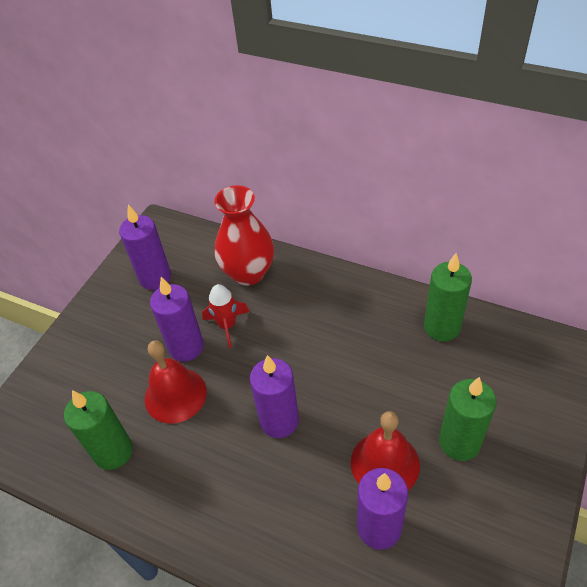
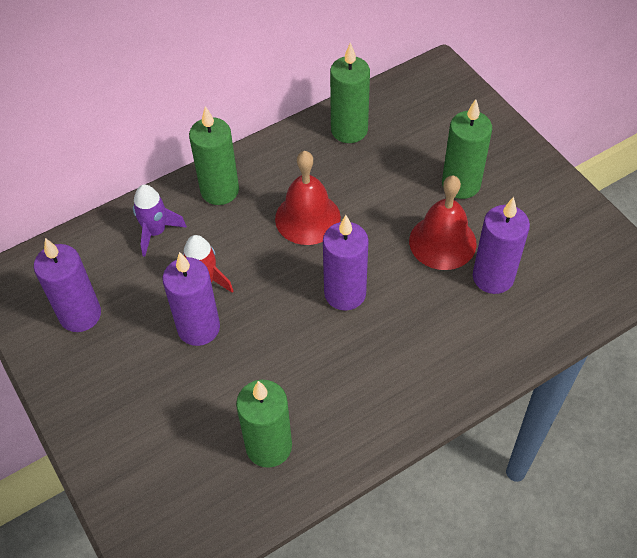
camera: 60 degrees left, 5 degrees up
red bell [145,340,207,424] -> red bell moved to [275,151,341,245]
red vase [214,185,274,286] -> purple rocket [133,184,187,257]
none -> green candle [189,106,239,205]

